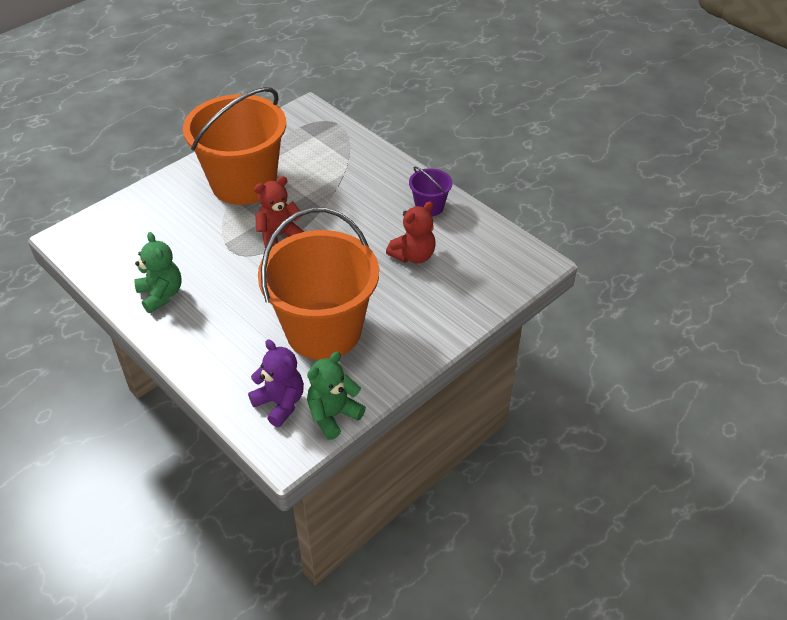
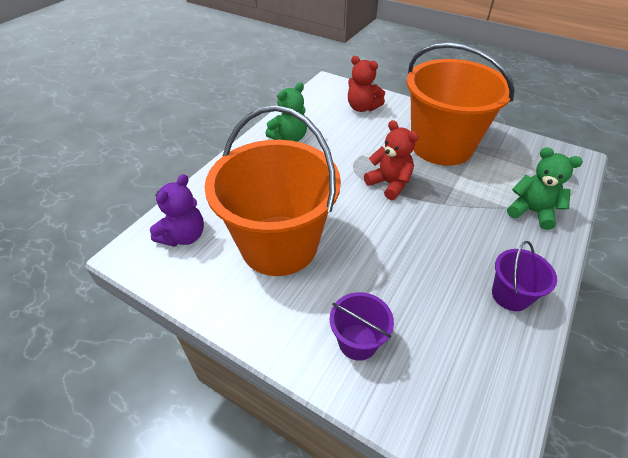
camera: 75 degrees right, 0 degrees up
green teddy bear [307,352,366,440] -> green teddy bear moved to [507,147,583,230]
red teddy bear [386,201,436,264] -> red teddy bear moved to [348,56,385,112]
none -> purple bucket [330,292,394,361]

